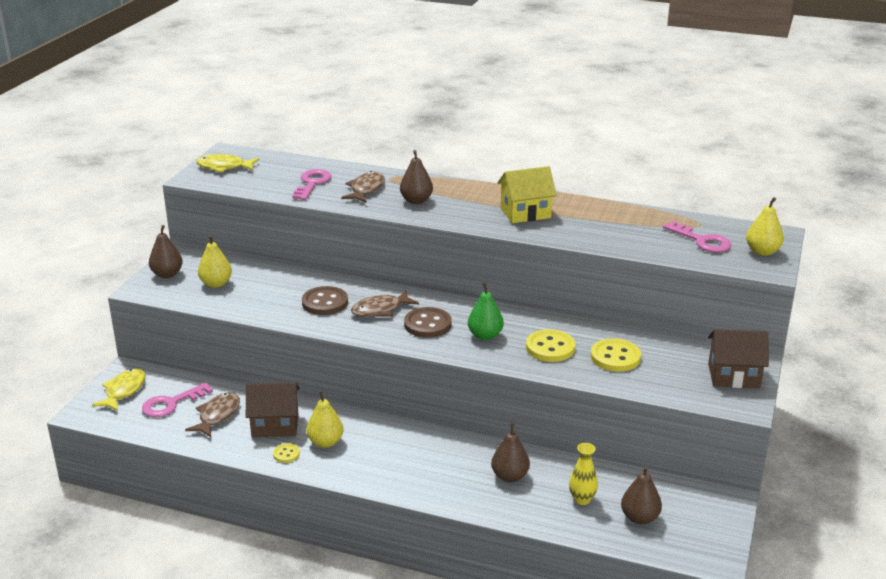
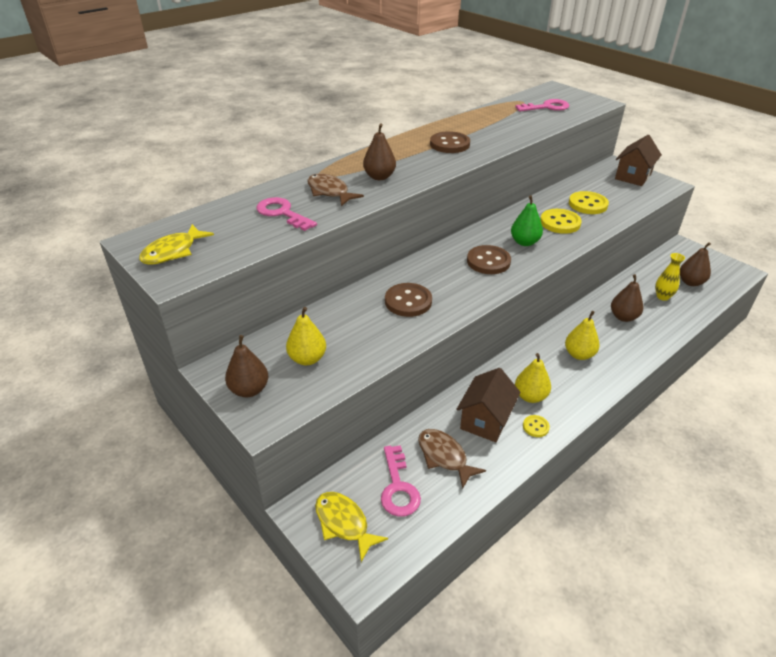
camera: 60 degrees left, 10 degrees up
brown fish [351,290,419,317] -> none
yellow house [497,166,557,223] -> brown button [430,131,470,153]
yellow pear [746,197,784,256] -> yellow pear moved to [565,311,600,360]

